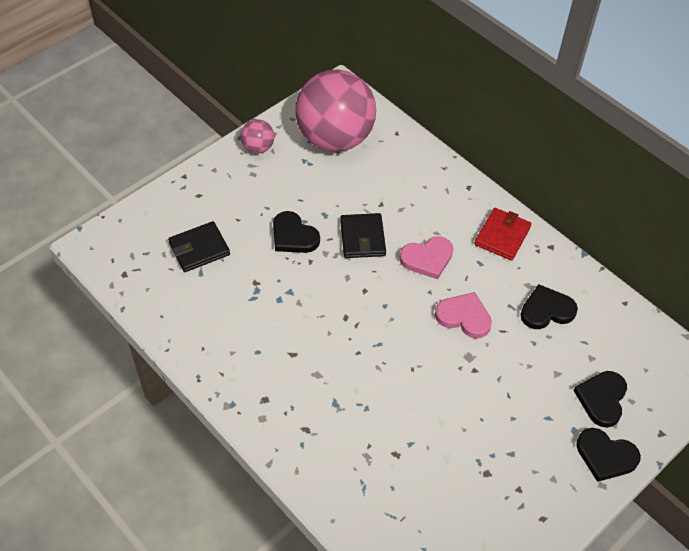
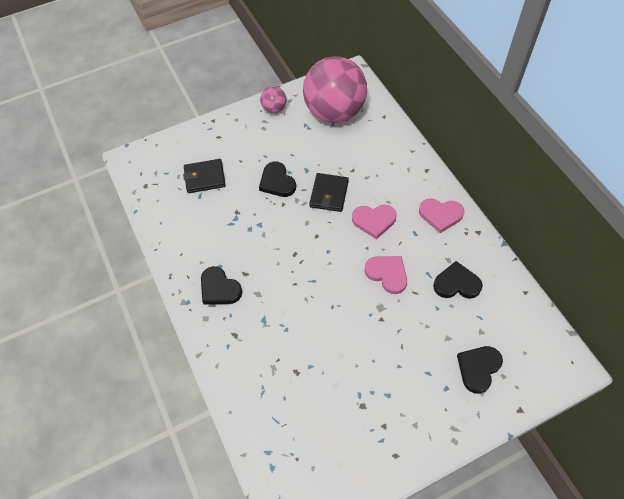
camera: 20 degrees right, 5 degrees up
red wallet [474,208,532,261] -> pink heart [419,198,465,233]
black heart [576,428,641,482] -> black heart moved to [201,266,242,305]

